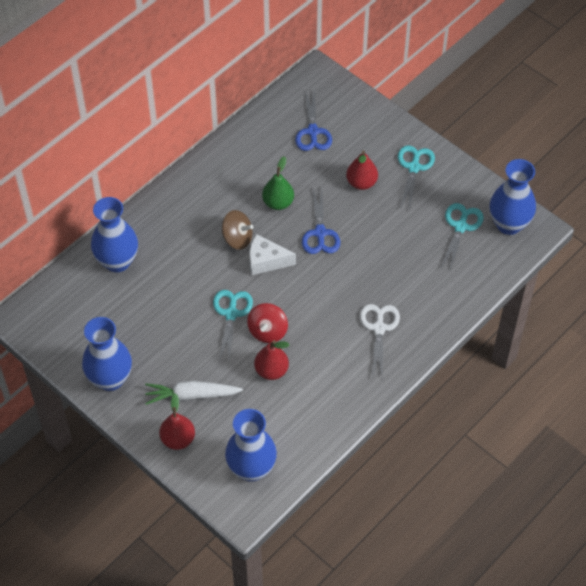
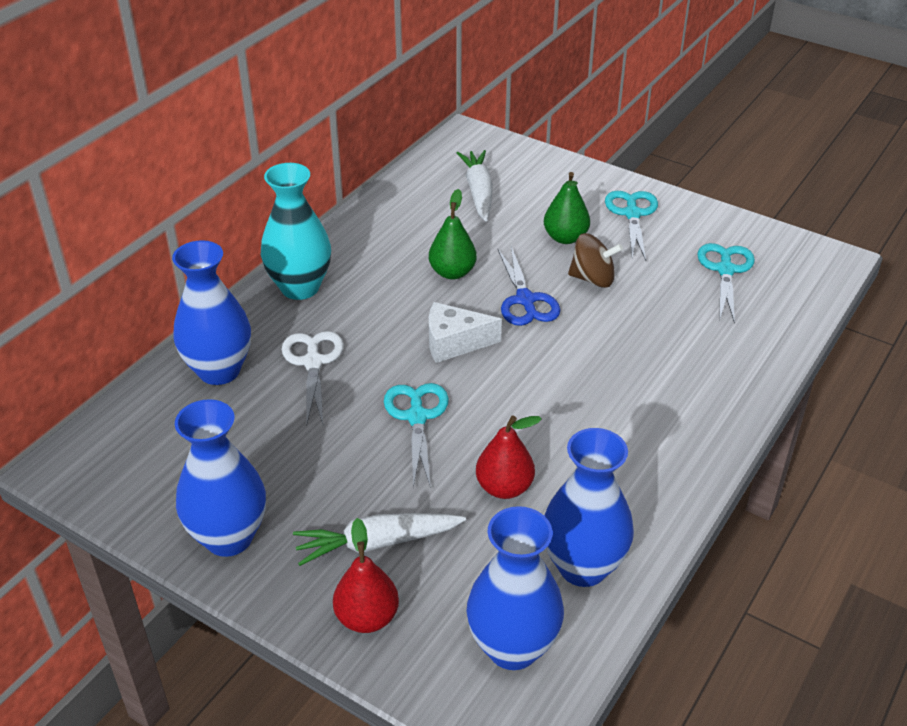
camera: 10 degrees left, 15 degrees down
brown spinning top [222,210,253,250] -> brown spinning top moved to [568,233,623,288]
red spinning top [247,303,288,343] -> none
blue scissors [295,90,332,151] -> white carrot [457,150,493,221]
red pear [346,150,378,190] -> green pear [544,172,590,244]
white scissors [360,304,400,378] -> white scissors moved to [281,331,344,425]
blue vase [490,159,536,235] -> blue vase moved to [544,428,634,587]
none -> turquoise vase [261,163,331,300]

